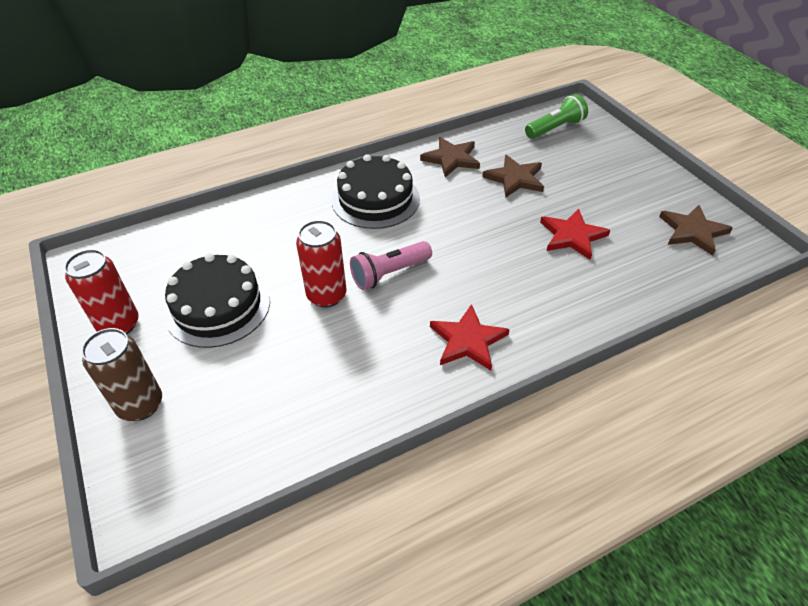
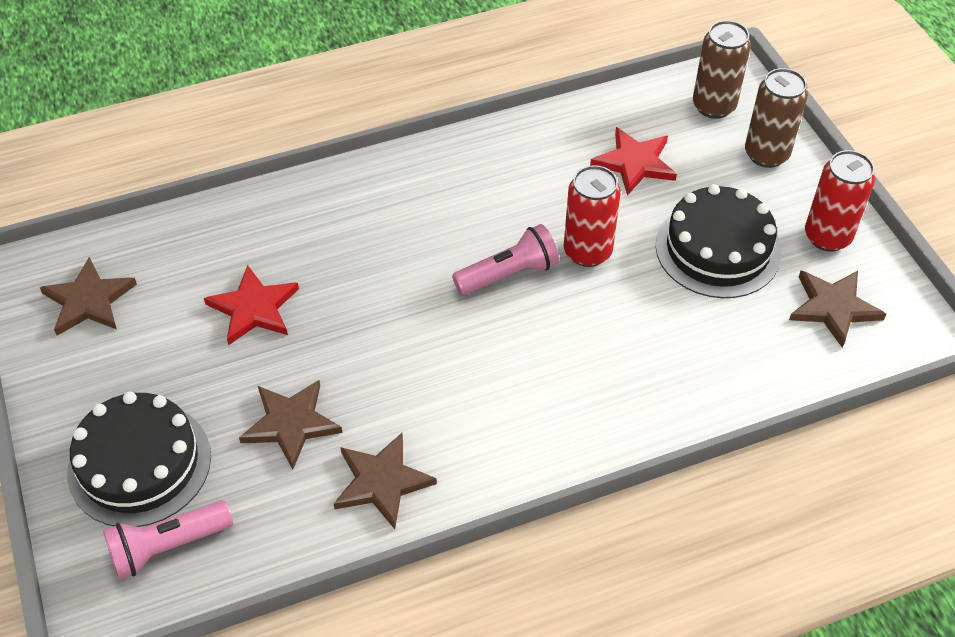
camera: 175 degrees left, 5 degrees up
black cake [332,154,420,229] -> black cake moved to [67,392,211,527]
red star [430,304,510,370] -> red star moved to [590,127,677,196]
green flashlight [525,94,588,139] -> pink flashlight [103,500,233,579]
none -> brown can [693,20,751,119]
none -> brown star [789,271,886,348]

